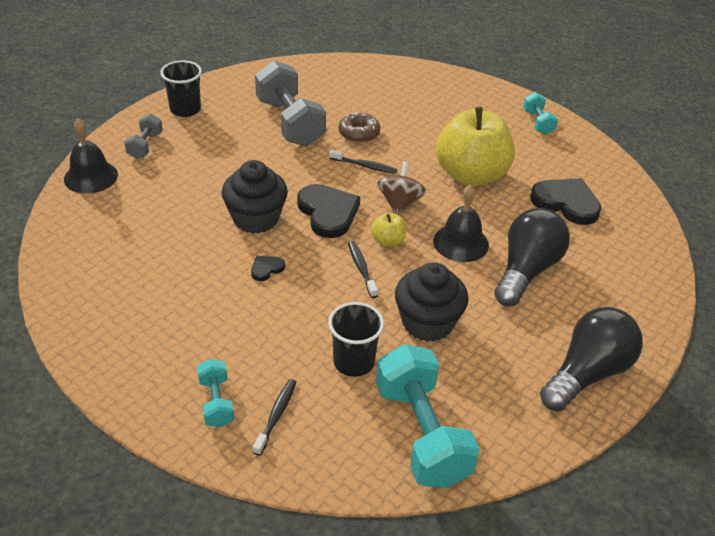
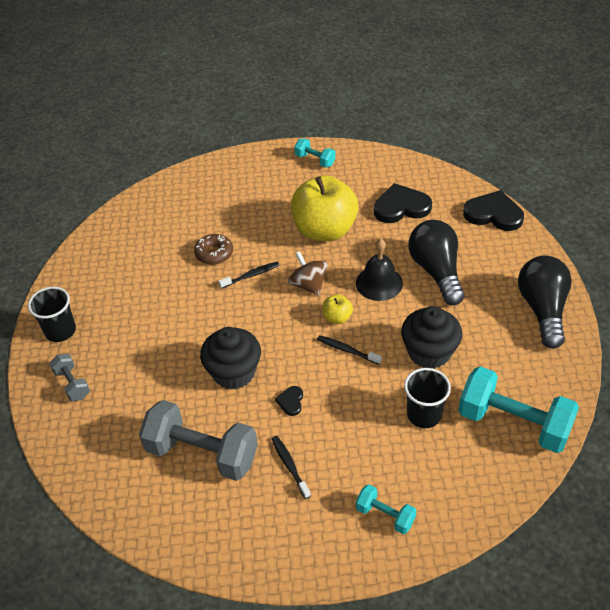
camera: 40 degrees left, 5 degrees up
black bell [64,118,118,194] -> none
black toothbrush [253,379,296,456] -> black toothbrush moved to [272,436,311,499]
grey dumbbell [255,61,326,146] -> grey dumbbell moved to [139,400,258,481]
black heart [297,184,360,238] -> black heart moved to [463,190,524,231]

